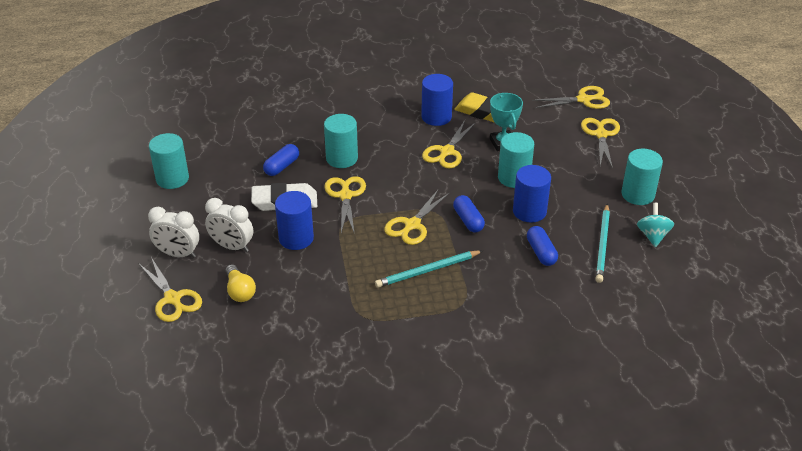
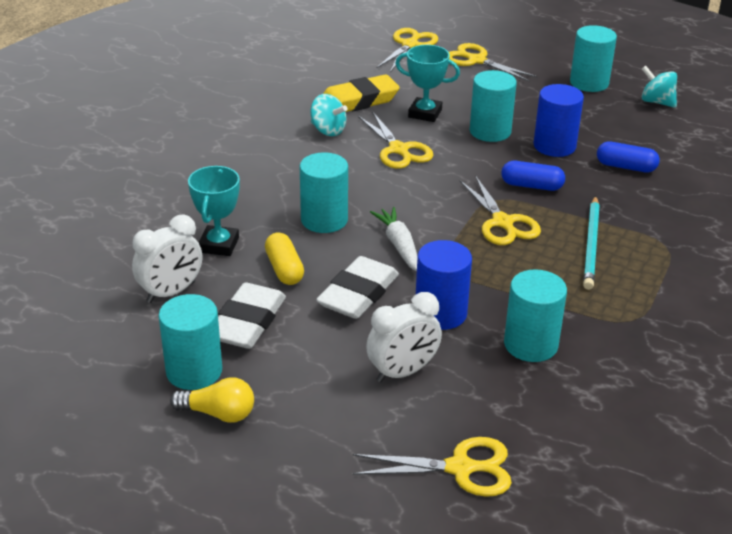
camera: 55 degrees left, 5 degrees down
white clock [148,207,199,258] -> white clock moved to [132,214,202,303]
yellow light bulb [225,264,256,302] -> yellow light bulb moved to [170,377,254,423]
blue capsule [263,144,299,176] -> yellow capsule [265,232,304,285]
yellow scissors [324,176,366,234] -> white carrot [370,207,418,272]
blue cylinder [421,74,453,126] -> turquoise spinning top [310,94,348,136]
turquoise pencil [596,204,610,283] -> none
none -> turquoise trophy [188,166,240,256]
none -> white eraser [218,282,286,349]
none -> turquoise cylinder [504,269,567,362]

